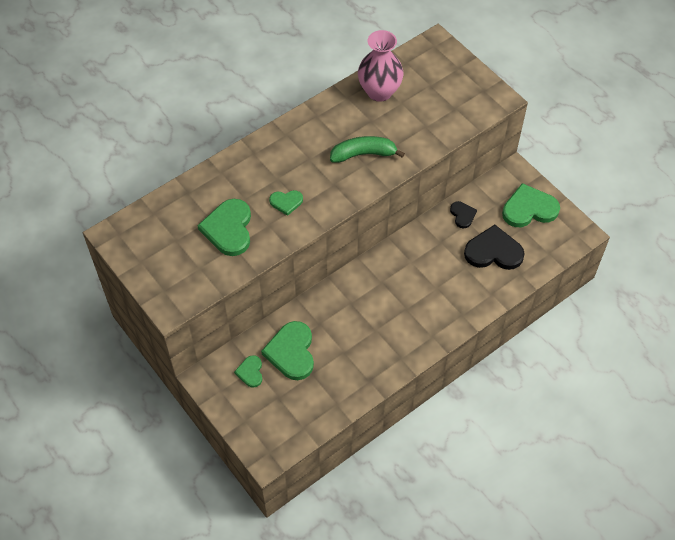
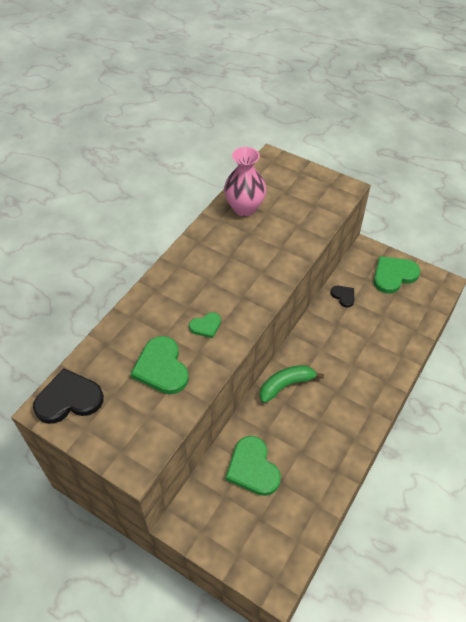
camera: 20 degrees left, 5 degrees down
green heart [234,355,262,388] -> none
green banana [330,136,405,163] -> green banana moved to [260,365,324,403]
black heart [464,225,525,270] -> black heart moved to [33,369,104,424]

